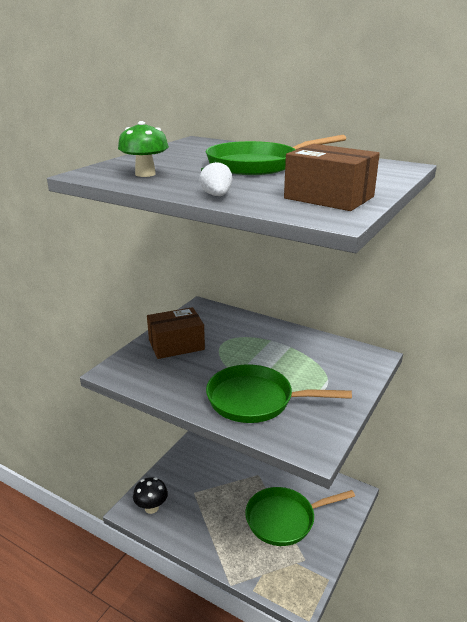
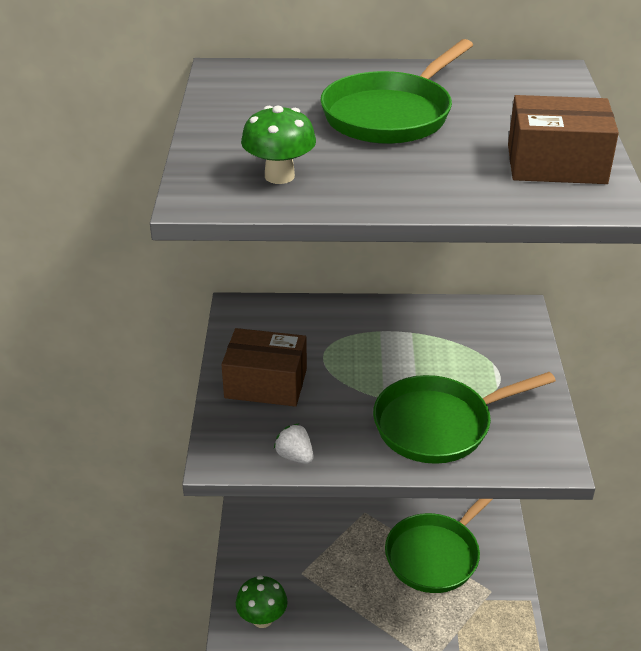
camera: 30 degrees left, 10 degrees up
black mushroom [133,477,168,514] -> green mushroom [236,576,288,628]
brown box [147,307,205,359] -> brown box turned 60 degrees clockwise [221,328,307,407]
white strawberry [199,161,232,196] -> white strawberry moved to [274,424,314,464]

